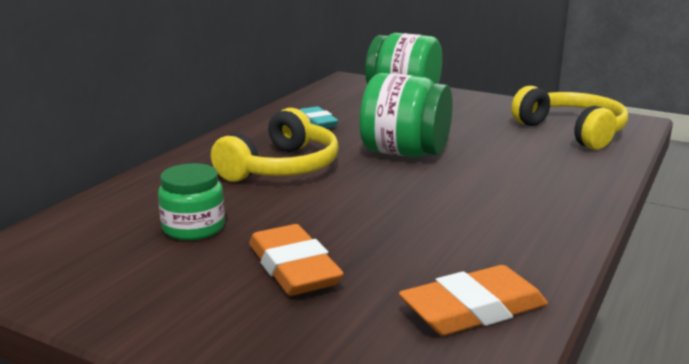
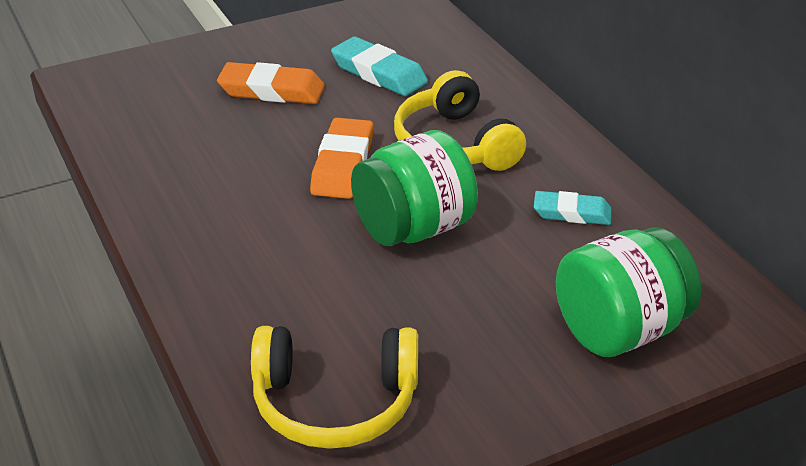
camera: 125 degrees right, 15 degrees up
green jar [158,163,225,240] -> turquoise eraser [331,37,428,96]
orange eraser [399,265,548,335] -> orange eraser moved to [310,118,373,199]

